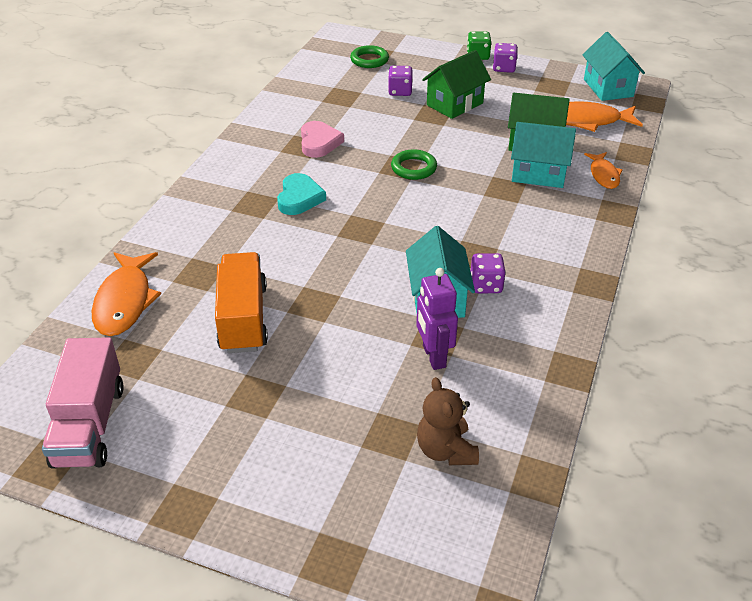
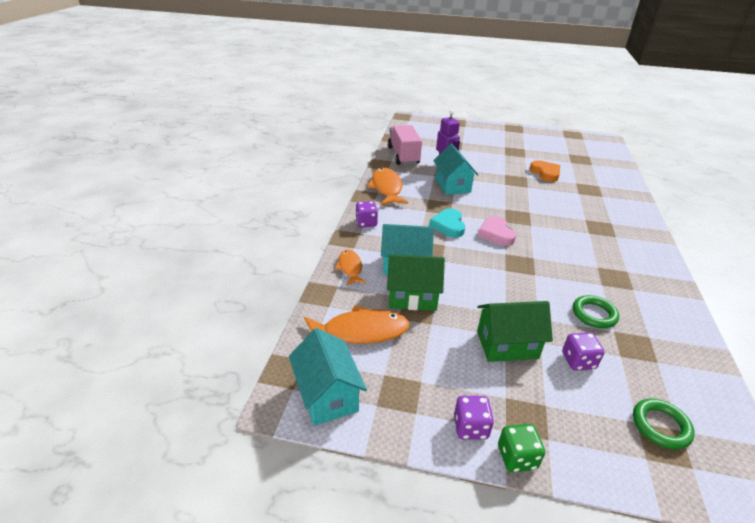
camera: 170 degrees right, 5 degrees down
pink truck [42,337,124,469] -> pink truck moved to [388,125,422,165]
orange fish [92,252,161,336] -> orange fish moved to [367,168,408,205]
orange truck [215,252,268,353] -> orange heart [530,160,560,182]
turquoise heart [277,173,326,215] -> turquoise heart moved to [429,208,465,238]
pink heart [301,121,344,158] -> pink heart moved to [478,216,516,246]
green ring [391,150,437,180] -> green ring moved to [573,295,619,328]
brown teddy bear [417,377,479,465] -> none
green house [422,50,491,119] -> green house turned 45 degrees clockwise [477,301,553,362]
purple dice [471,253,506,293] -> purple dice moved to [355,201,378,227]

